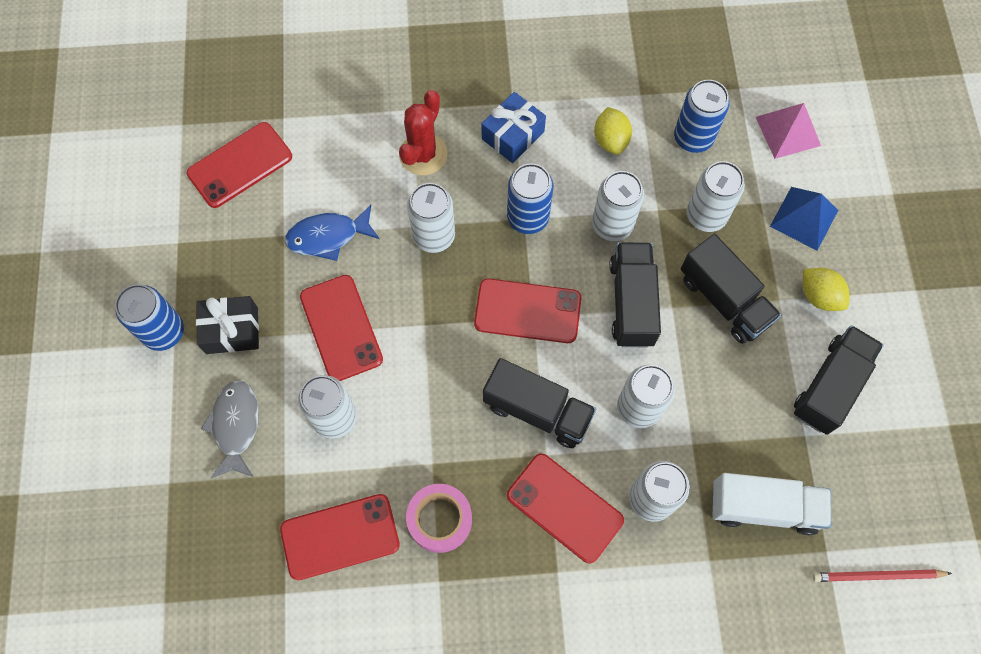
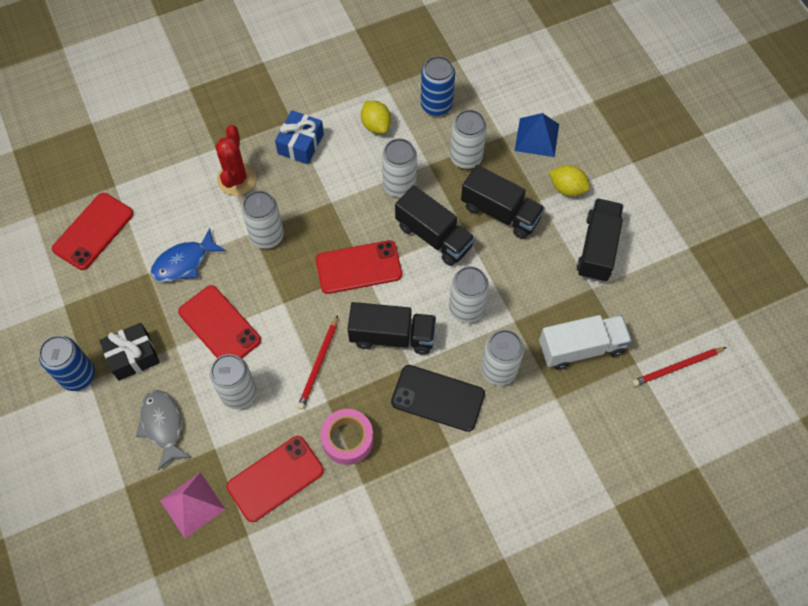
camera: 20 degrees left, 5 degrees down
blue can [507,163,553,234] -> none
red phone [507,453,624,564] -> black phone [391,365,485,432]
black truck [609,242,661,347] -> black truck turned 150 degrees clockwise [395,185,475,266]
pink pyramid [756,103,821,159] -> pink pyramid moved to [160,472,226,538]
none -> red pencil [297,315,338,410]

